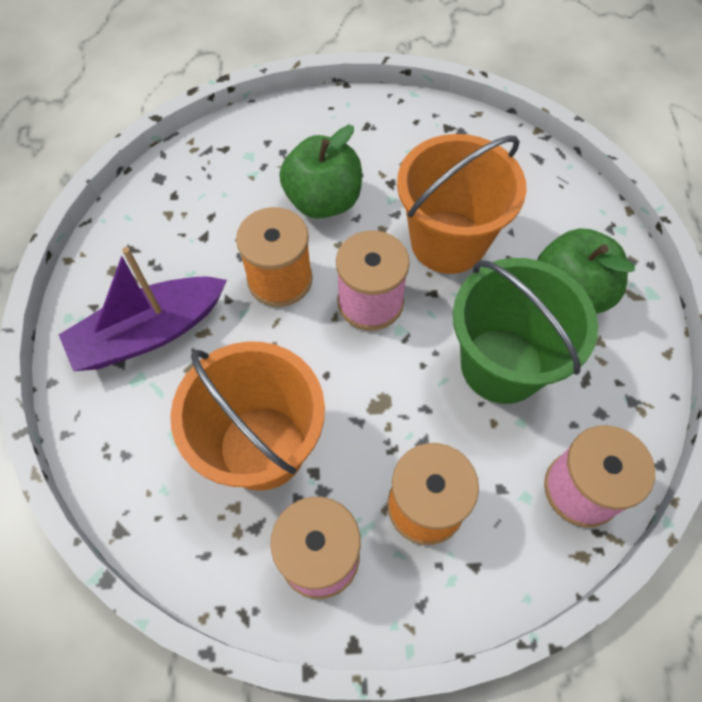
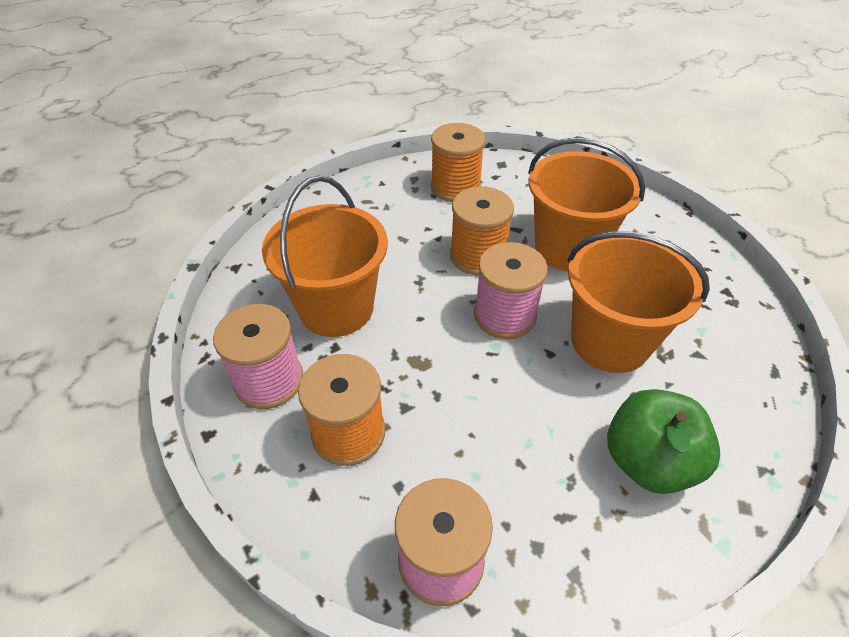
camera: 60 degrees right, 15 degrees down
purple boat [59,247,227,371] -> none
green apple [280,125,362,218] -> orange bucket [528,137,645,272]
green bucket [453,258,598,404] -> none
none -> orange spool [431,123,485,202]

